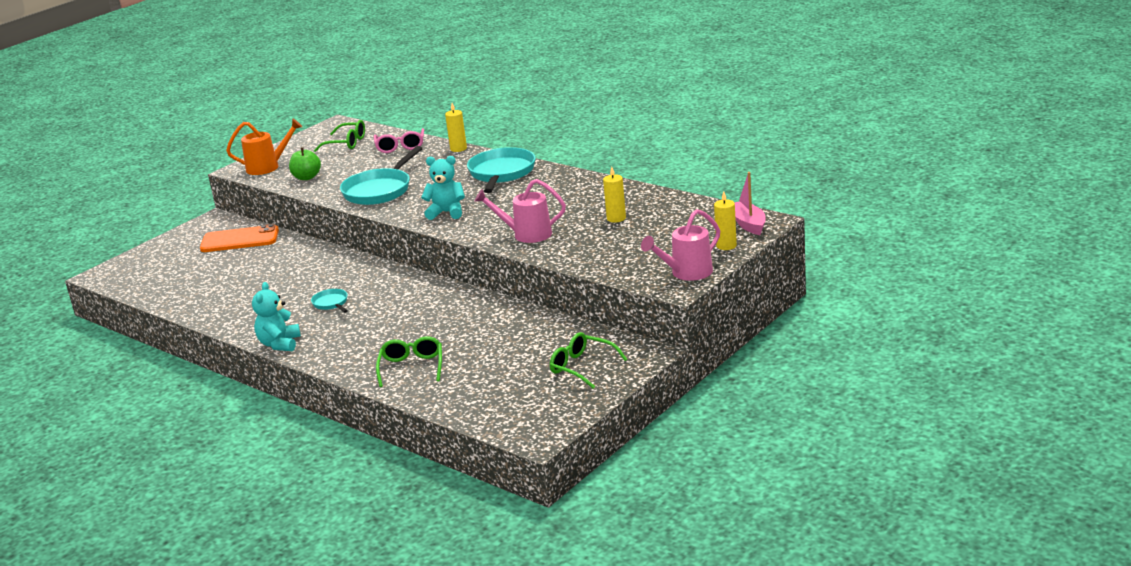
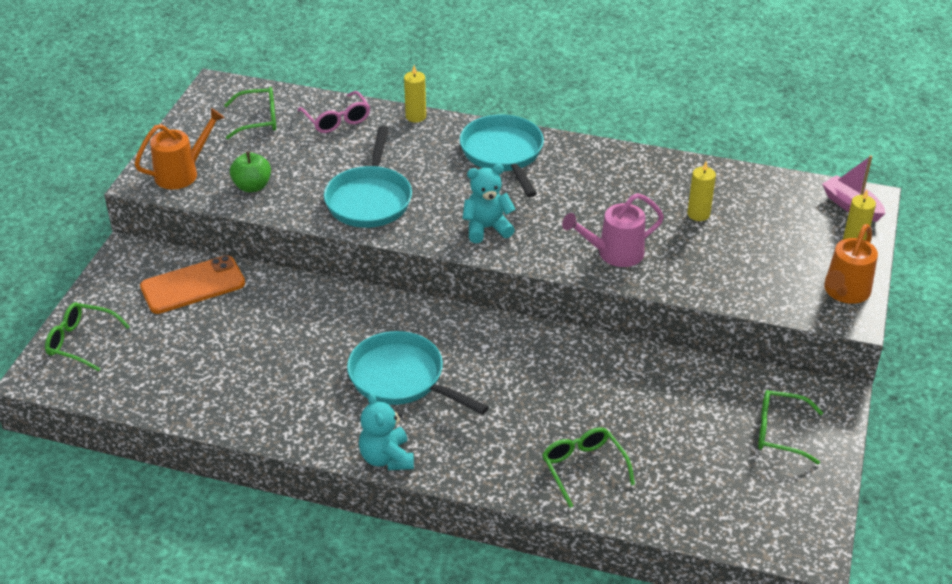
camera: 25 degrees left, 15 degrees up
turquoise pan [311,289,348,313] -> turquoise pan [347,331,489,415], size x2.08
pink watering can [641,209,720,281] -> orange watering can [824,224,878,304]
none -> green glasses [45,303,130,371]

